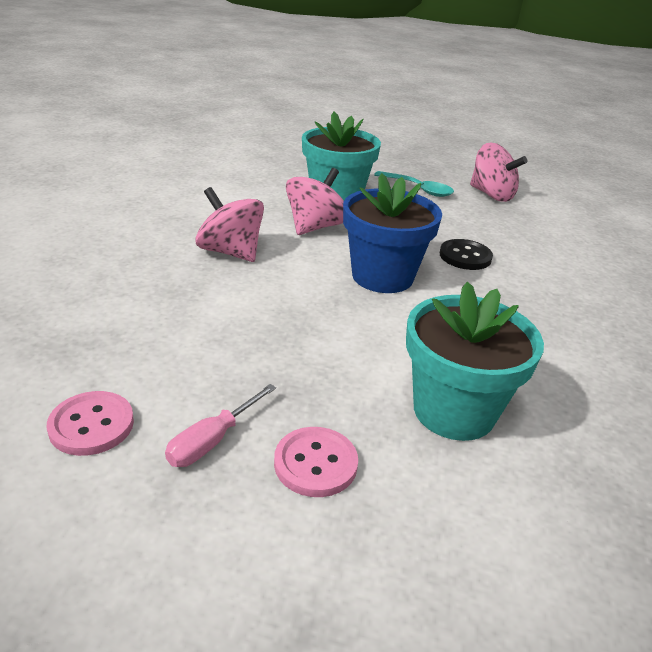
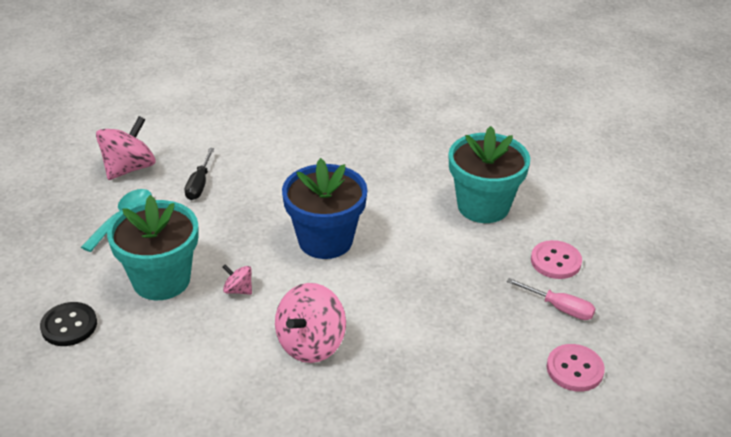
camera: 95 degrees left, 5 degrees up
pink spinning top [286,168,344,235] -> pink spinning top [223,264,252,295], size x0.50
black button [440,239,493,270] -> black button moved to [40,302,97,346]
none -> black screwdriver [184,148,214,200]

